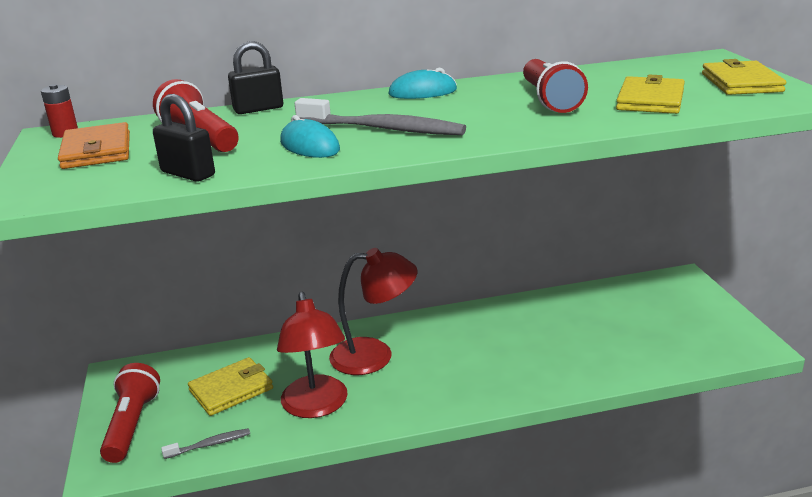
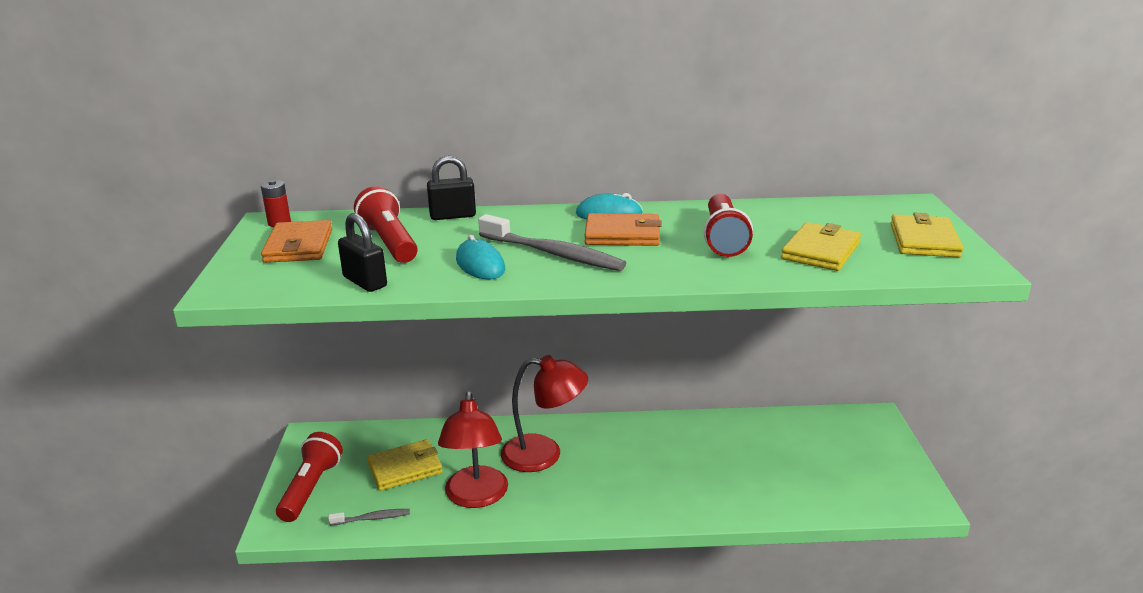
camera: 10 degrees right, 0 degrees up
none -> orange wallet [584,213,662,246]

